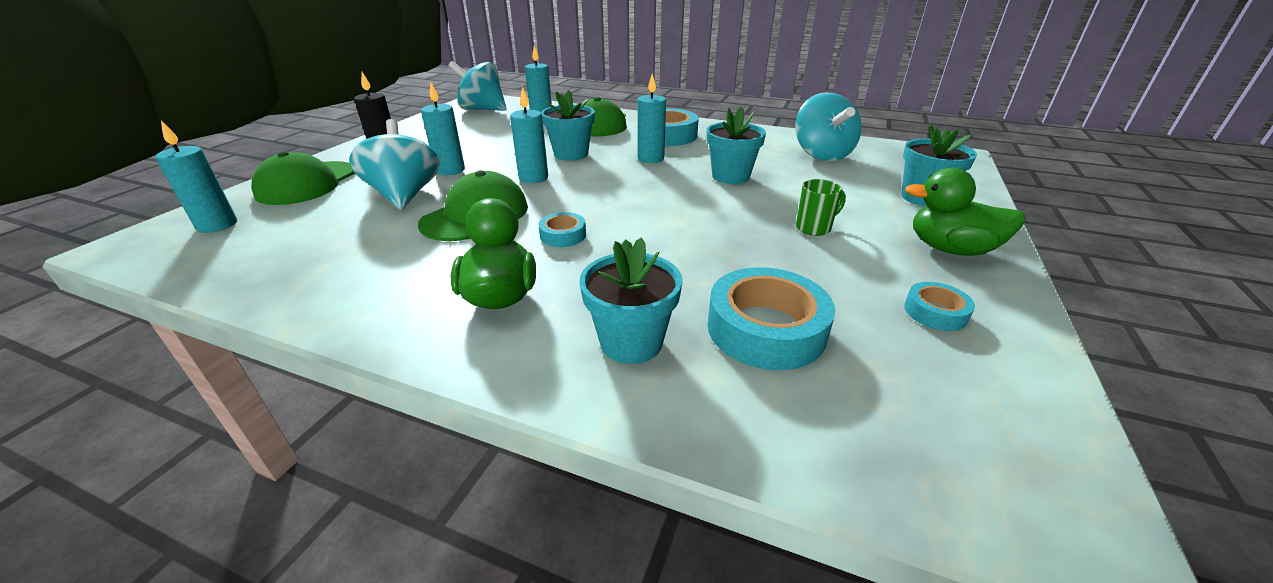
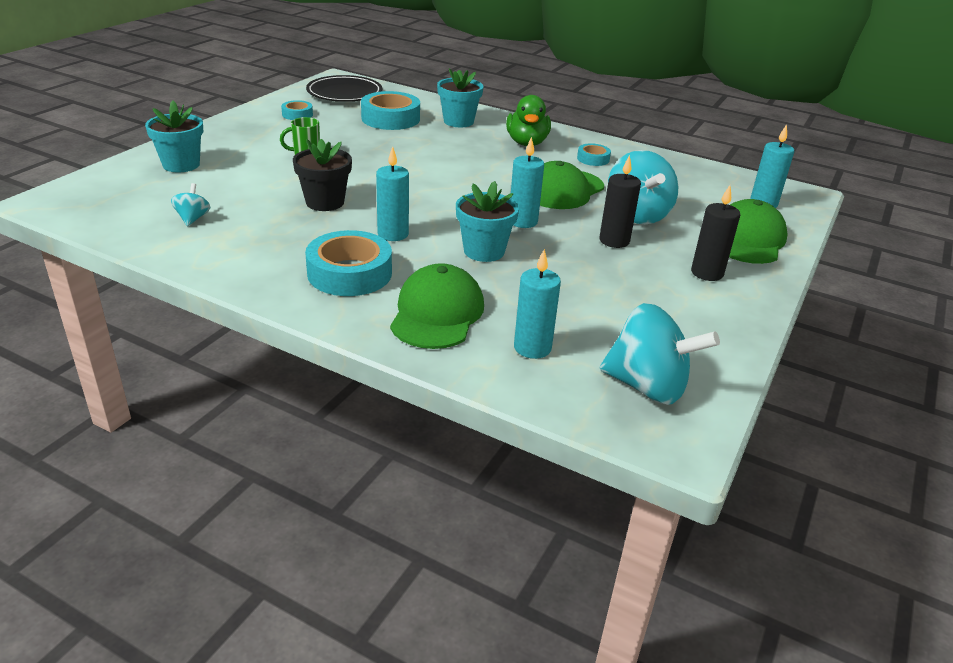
camera: 175 degrees left, 0 degrees up
turquoise candle [421,83,465,175] -> black candle [599,155,641,248]
turquoise tape [538,212,586,247] -> turquoise tape moved to [577,143,611,166]
turquoise flower pot [706,106,766,184] -> black flower pot [293,139,352,211]
turquoise spinning top [795,92,862,161] -> turquoise spinning top [171,183,210,227], size x0.48
green duck [905,168,1026,256] -> none
none -> black plate [306,75,382,102]

